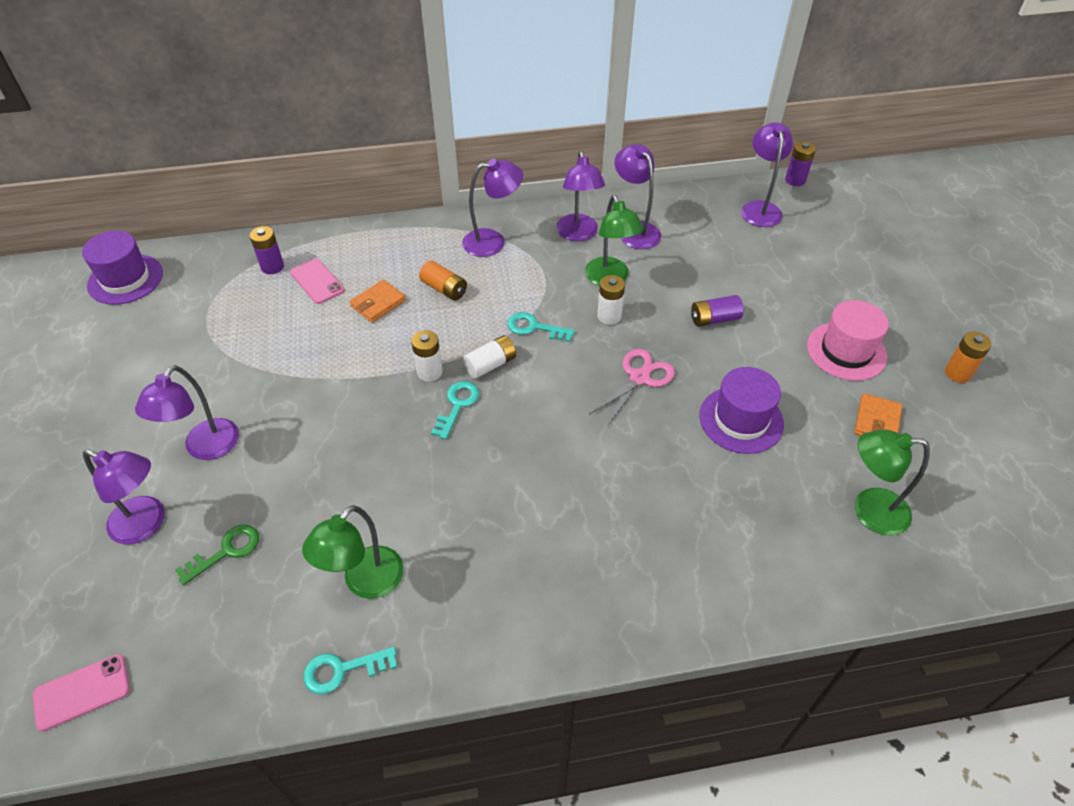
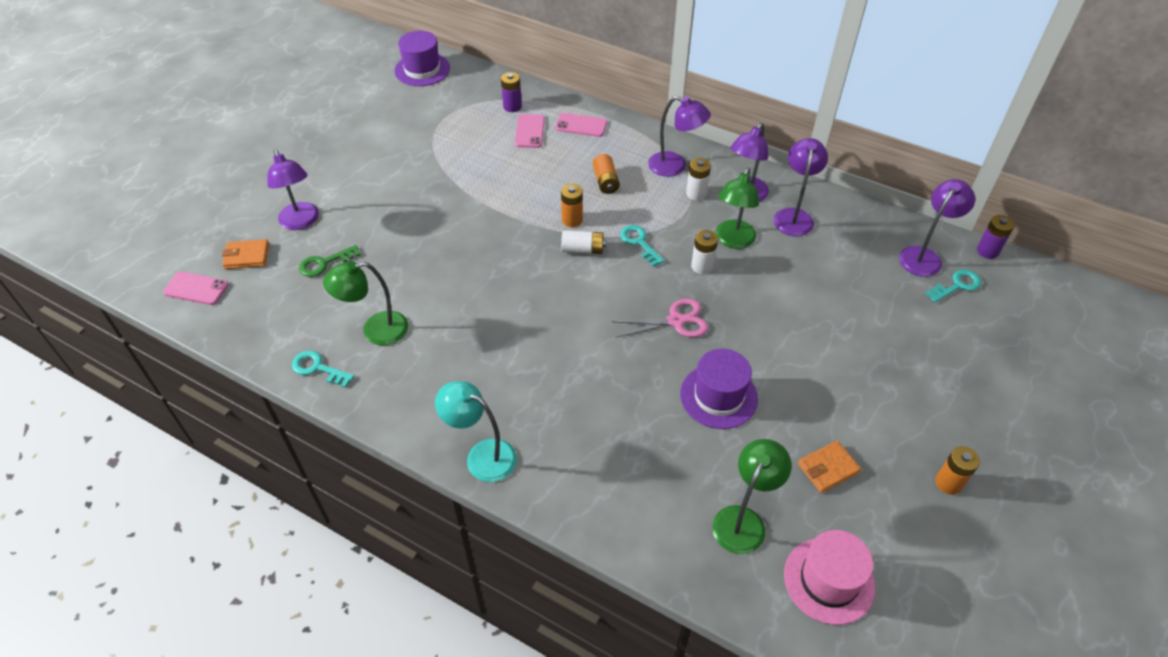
camera: 40 degrees right, 0 degrees up
purple lamp [135,365,239,460] -> none
green key [175,525,259,585] -> green key turned 150 degrees clockwise [299,245,360,277]
orange wallet [350,280,406,323] -> orange wallet moved to [222,239,269,269]
white battery [411,330,443,382] -> white battery moved to [686,158,711,201]
turquoise key [431,381,479,439] -> turquoise key moved to [925,269,981,303]
purple battery [691,295,743,327] -> none
pink hat [807,300,889,381] -> pink hat moved to [784,530,875,625]
green lamp [855,430,930,536] -> green lamp turned 75 degrees clockwise [712,439,792,554]
none -> turquoise lamp [435,381,517,482]
none -> pink phone [555,113,607,137]
none -> orange battery [561,184,583,227]

